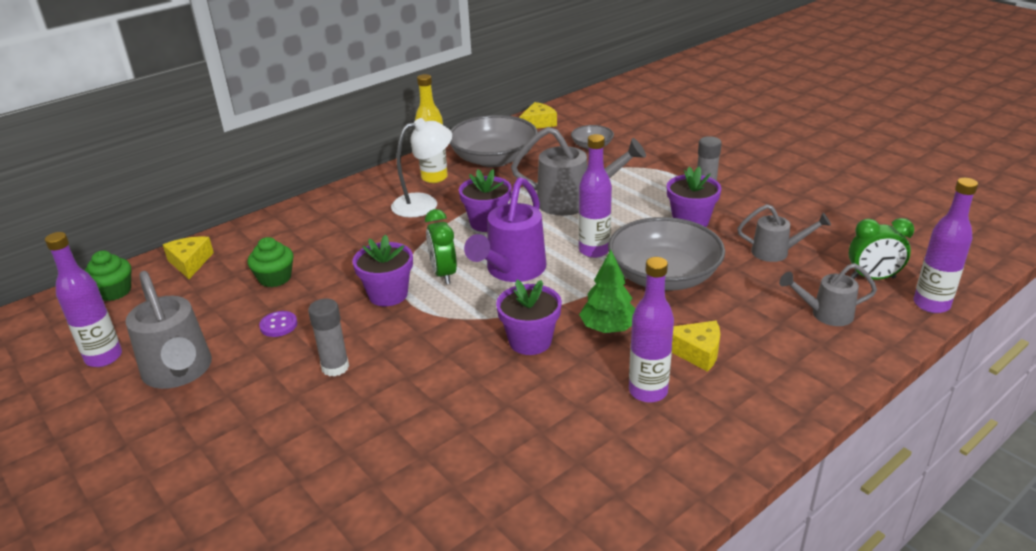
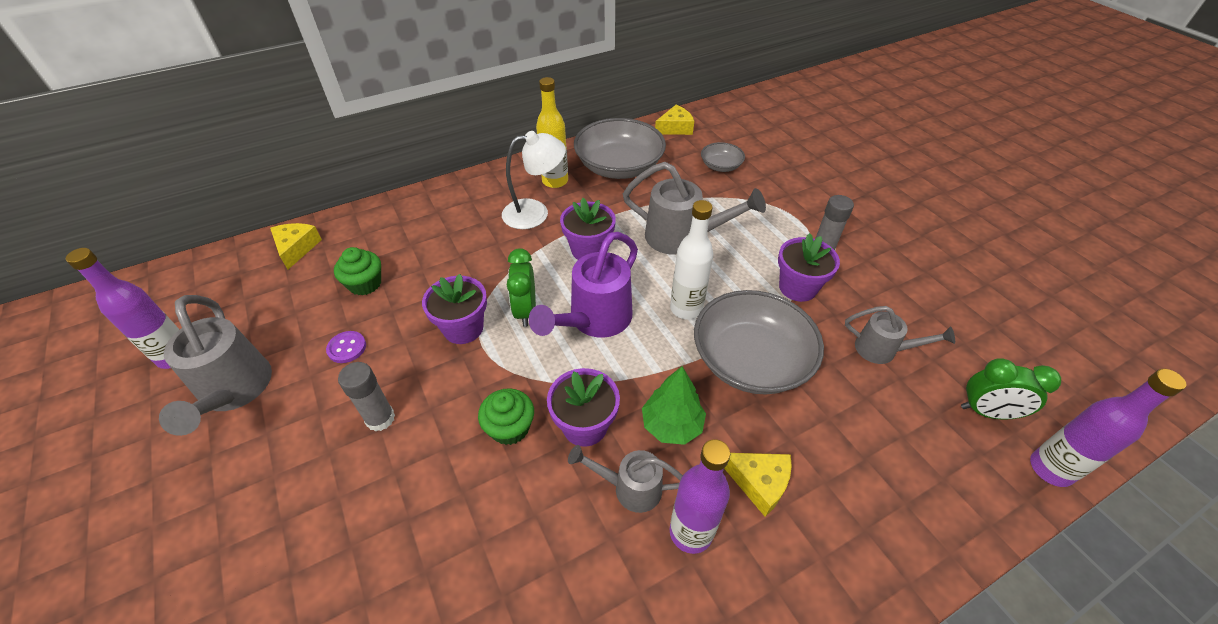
camera: 10 degrees right, 15 degrees up
green cupcake [84,250,131,301] -> green cupcake moved to [478,388,534,445]
purple bottle [578,134,612,258] -> white bottle [670,200,713,319]
grey watering can [779,263,877,326] -> grey watering can moved to [568,445,683,513]

